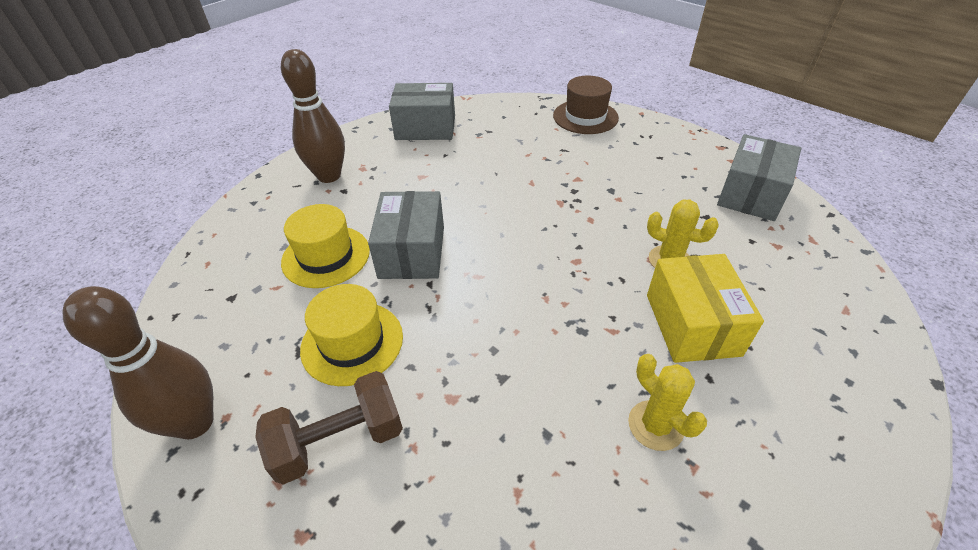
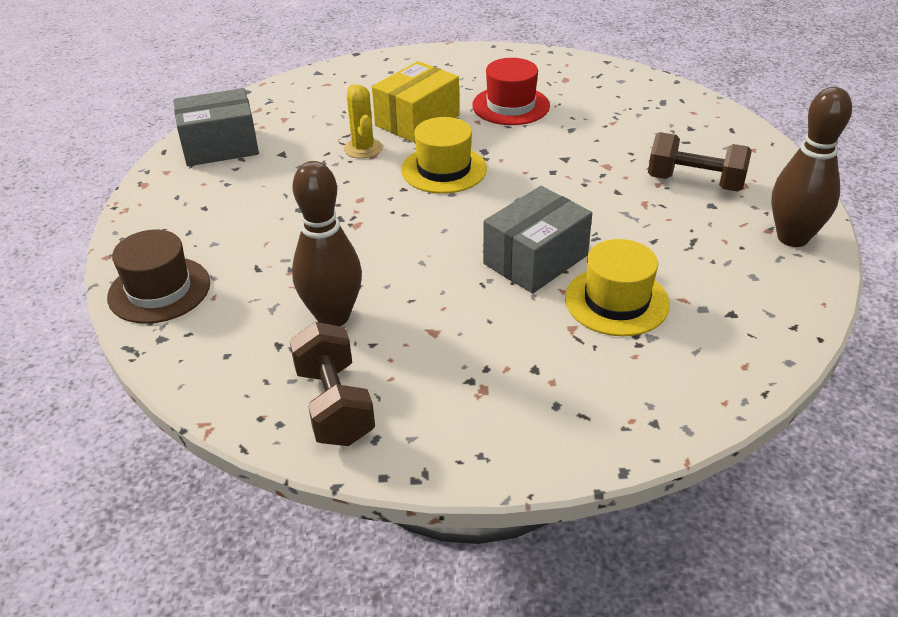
camera: 135 degrees left, 5 degrees down
brown bowling pin [281,49,345,183] -> brown bowling pin moved to [292,161,362,326]
yellow hat [300,284,403,386] -> yellow hat moved to [401,117,487,194]
grey box [389,83,455,140] -> brown dumbbell [289,322,375,446]
yellow cactus [628,354,707,451] -> red hat [472,58,550,125]

